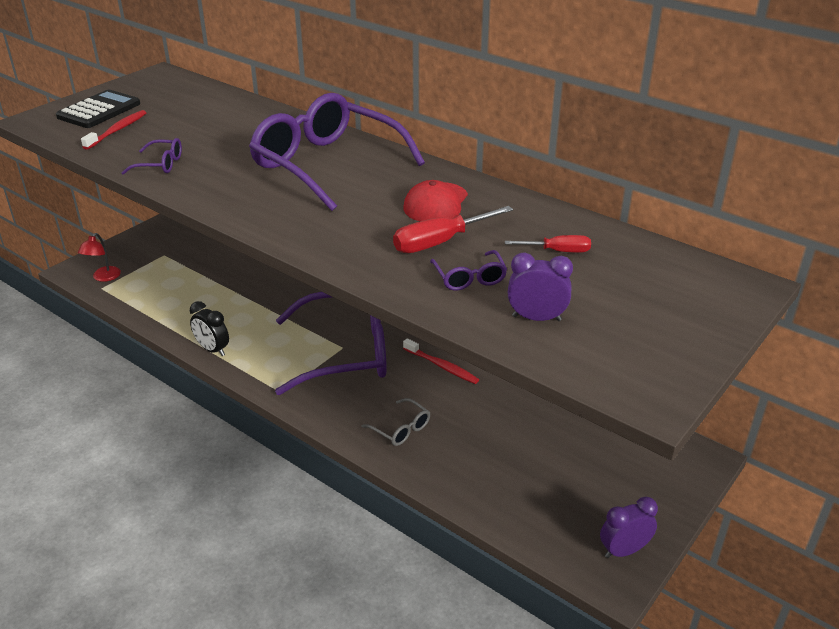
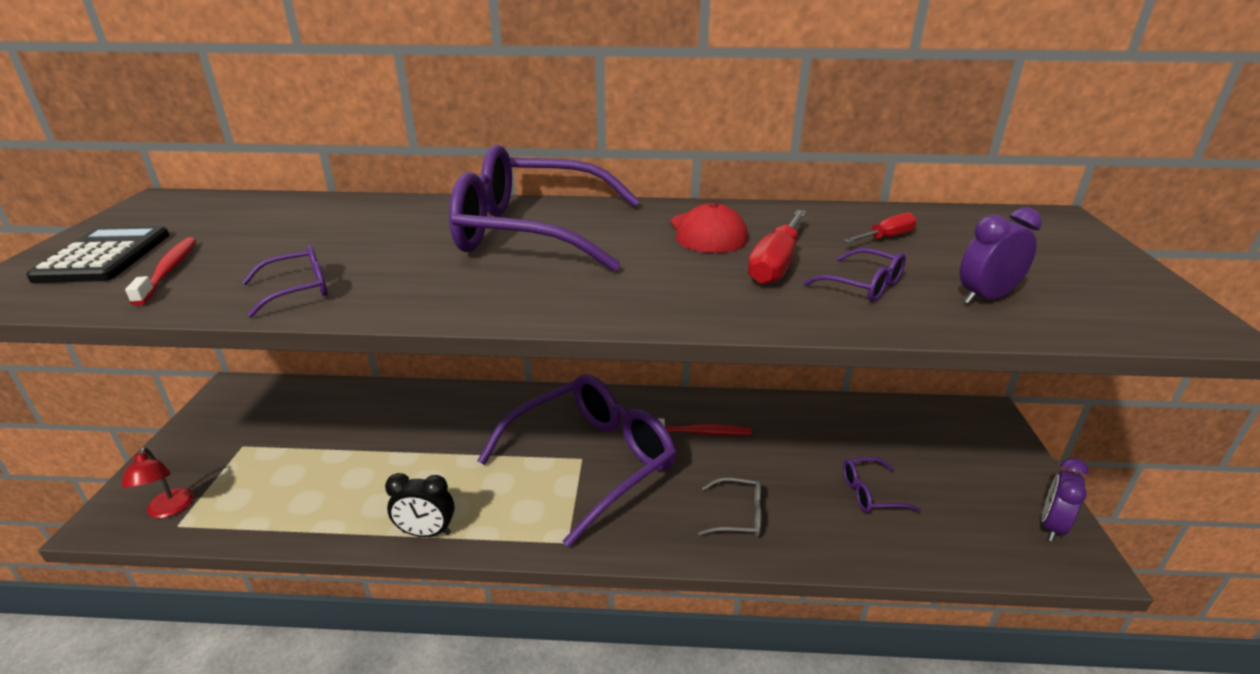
camera: 35 degrees left, 5 degrees down
none -> purple glasses [843,457,921,513]

